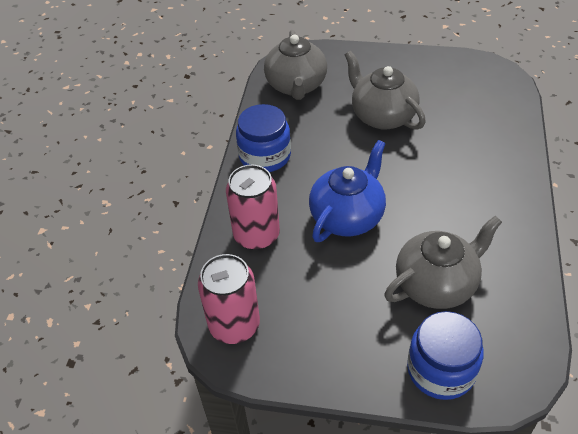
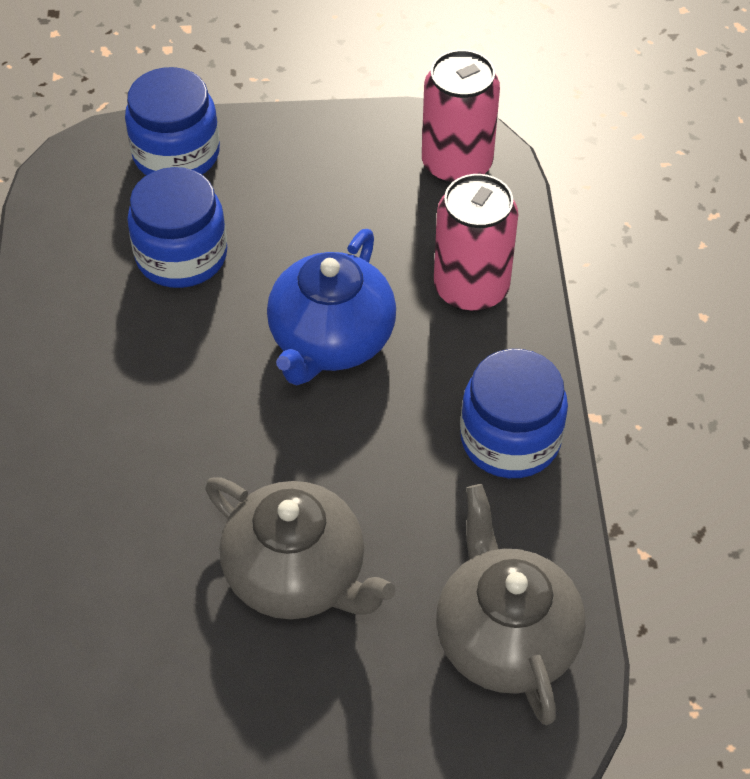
camera: 165 degrees right, 5 degrees up
grey teapot [384,216,502,309] -> blue jar [127,167,227,288]

